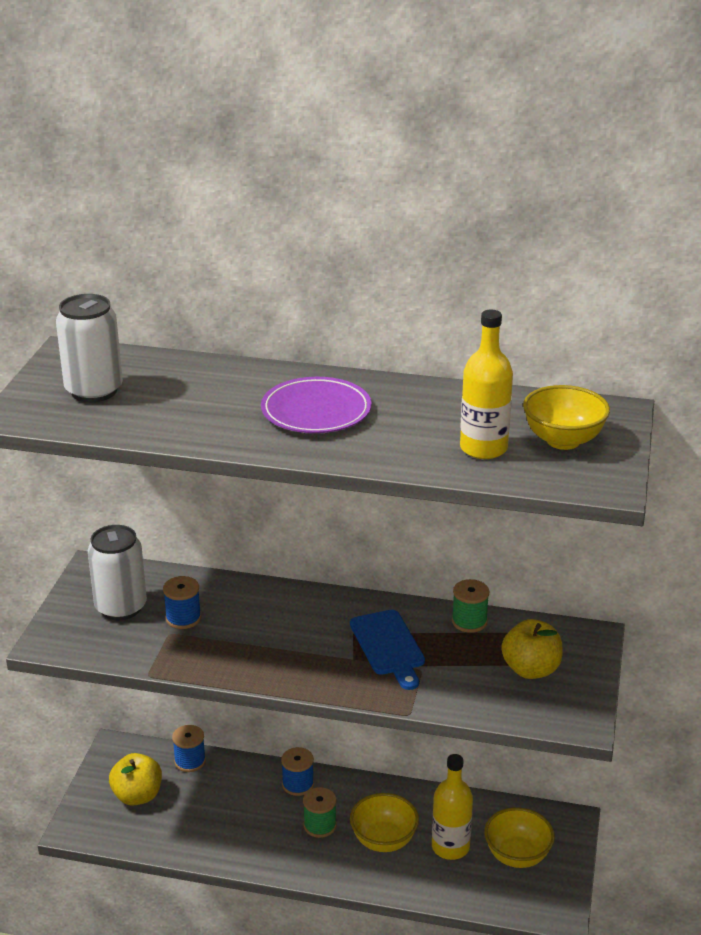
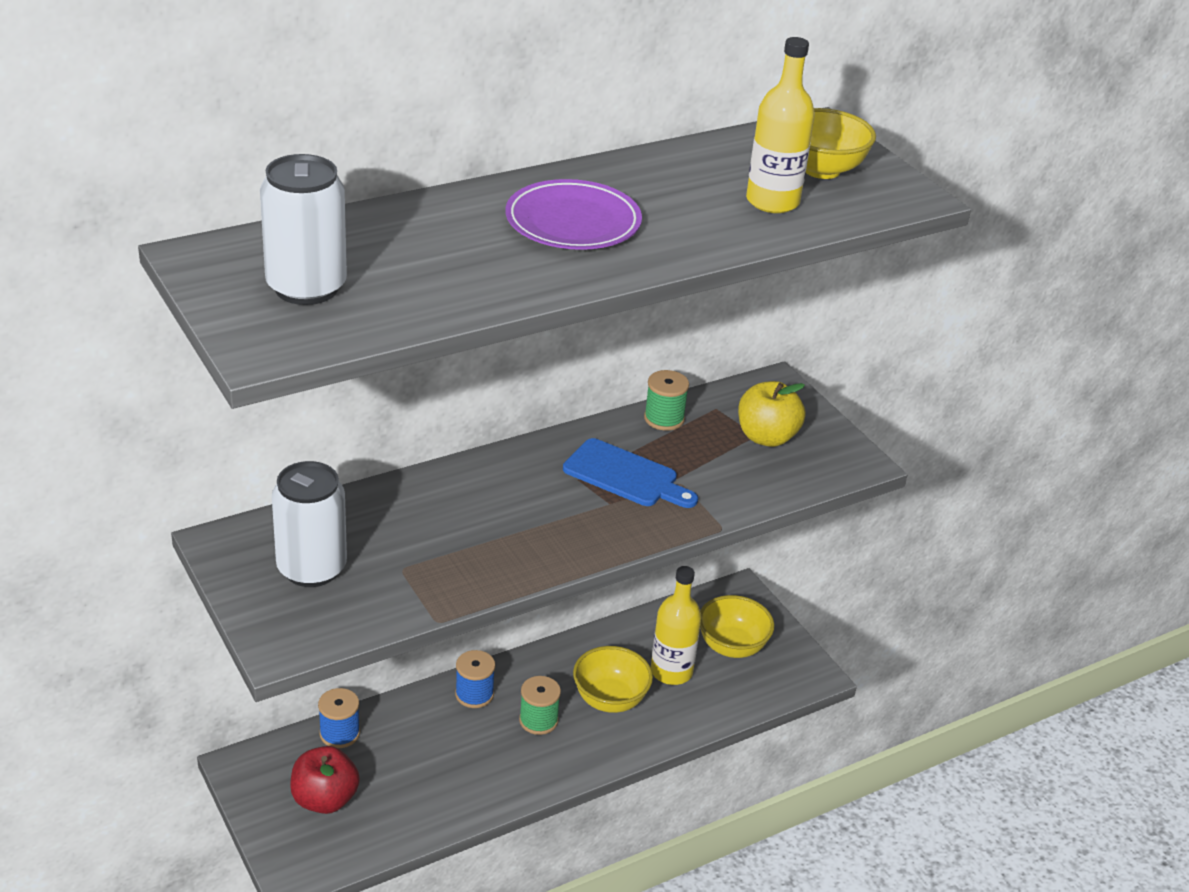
camera: 45 degrees left, 5 degrees up
yellow apple [109,753,162,806] -> red apple [290,746,360,814]
blue spool [163,576,201,629] -> none

